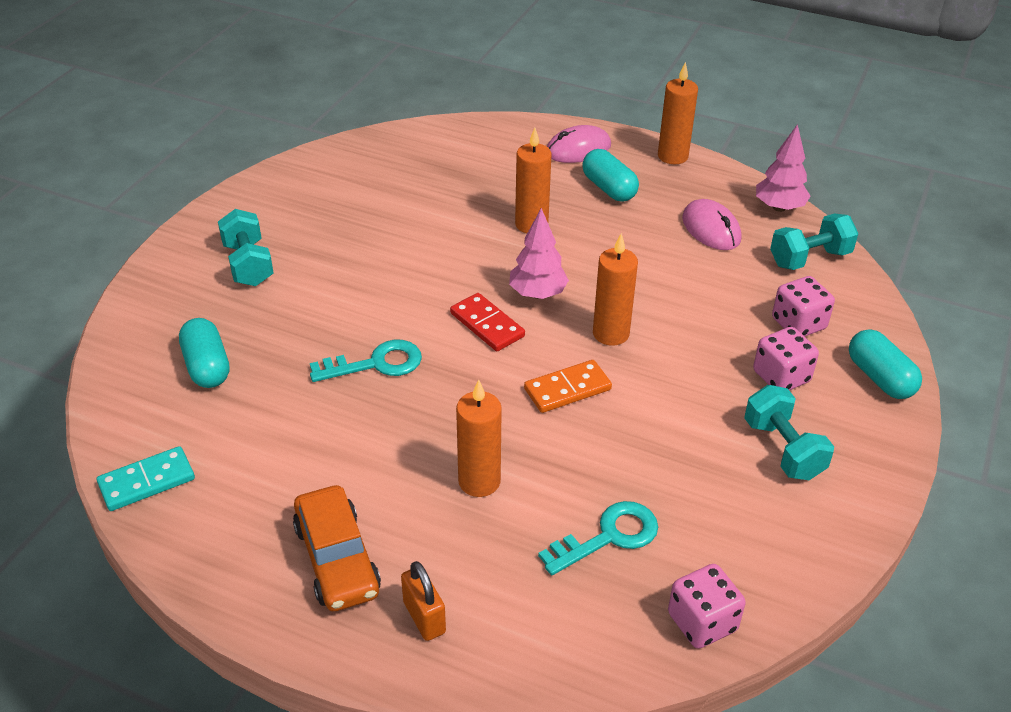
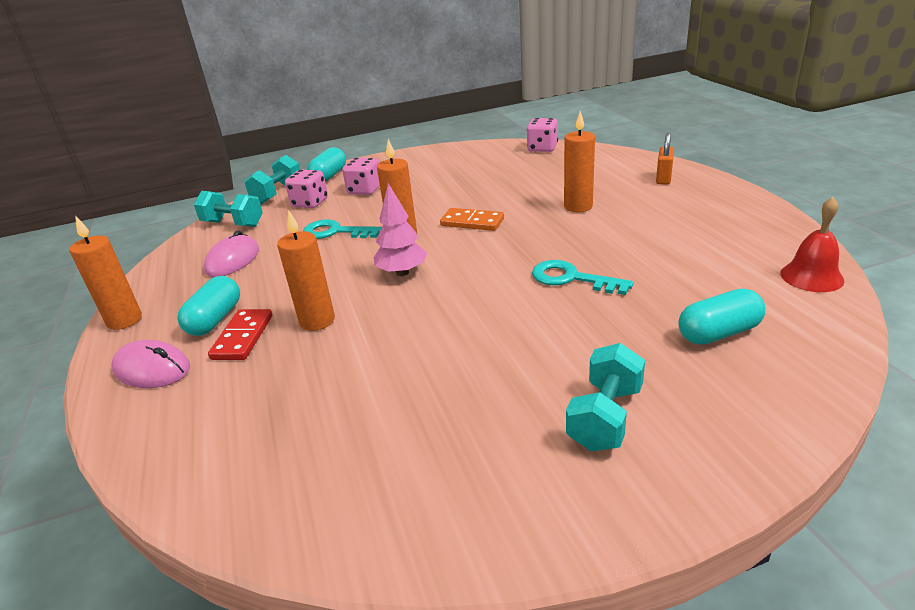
camera: 130 degrees left, 10 degrees down
turquoise domino [97,446,195,511] -> red bell [780,197,844,292]
turquoise capsule [179,318,229,388] -> turquoise capsule turned 45 degrees clockwise [678,289,765,345]
orange car [293,485,381,611] -> none
red domino [450,293,525,351] -> red domino moved to [208,309,272,360]
turquoise key [538,501,658,575] -> turquoise key moved to [303,219,382,239]
turquoise dumbbell [744,385,834,480] -> turquoise dumbbell moved to [244,155,300,204]
pink tree [756,124,810,212] -> none

